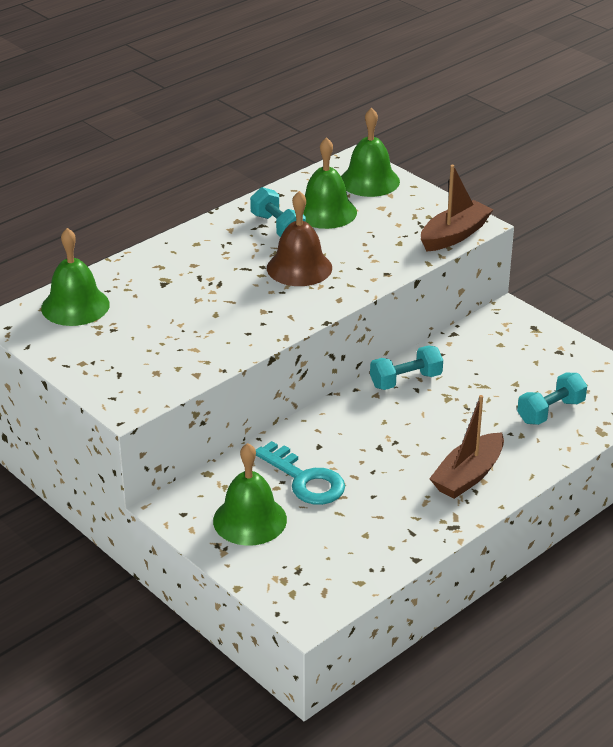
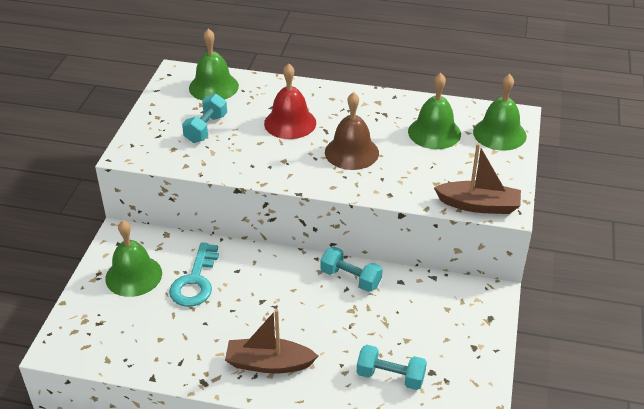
camera: 55 degrees right, 5 degrees up
turquoise dumbbell [250,187,306,237] -> turquoise dumbbell moved to [182,94,227,143]
none -> red bell [264,63,316,139]

